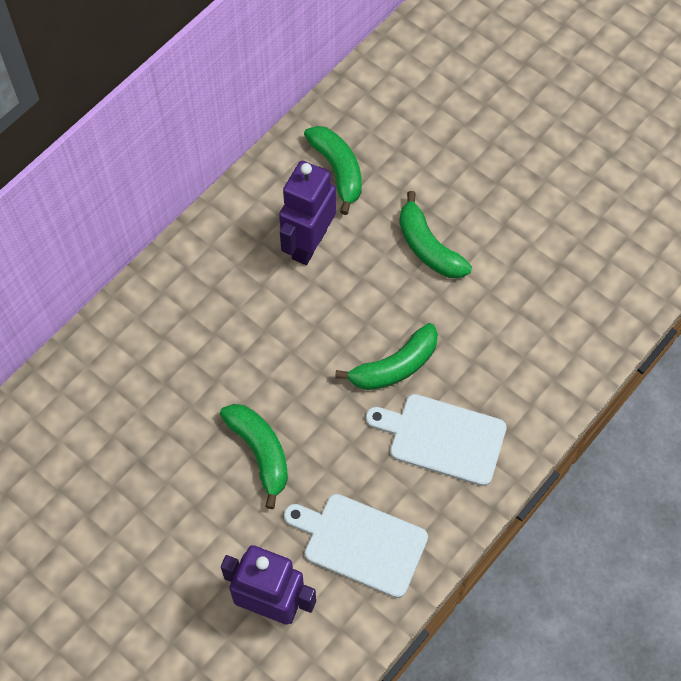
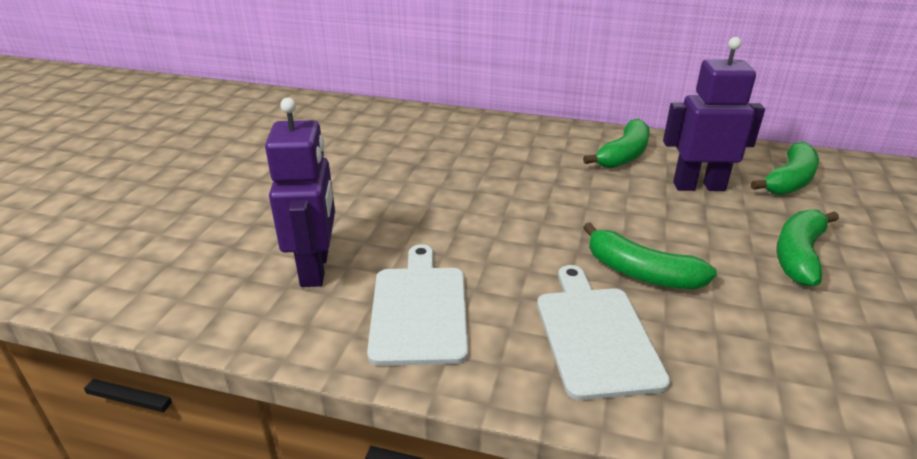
camera: 65 degrees right, 30 degrees down
green banana [220,404,288,509] -> green banana moved to [583,119,650,168]

